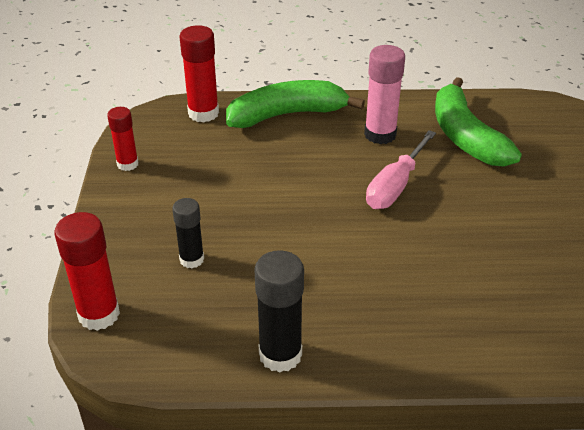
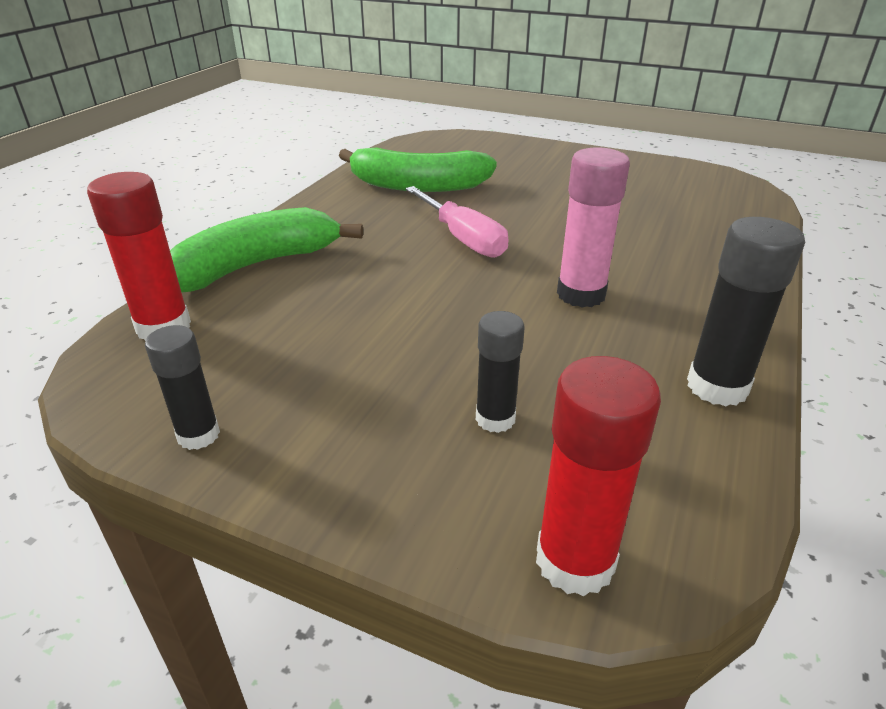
camera: 65 degrees left, 5 degrees down
red glue stick [107,107,139,171] -> black glue stick [145,325,220,450]
green banana [226,80,365,128] -> green banana turned 45 degrees clockwise [170,207,363,293]
pink glue stick [364,45,405,144] -> pink glue stick moved to [557,147,630,308]

